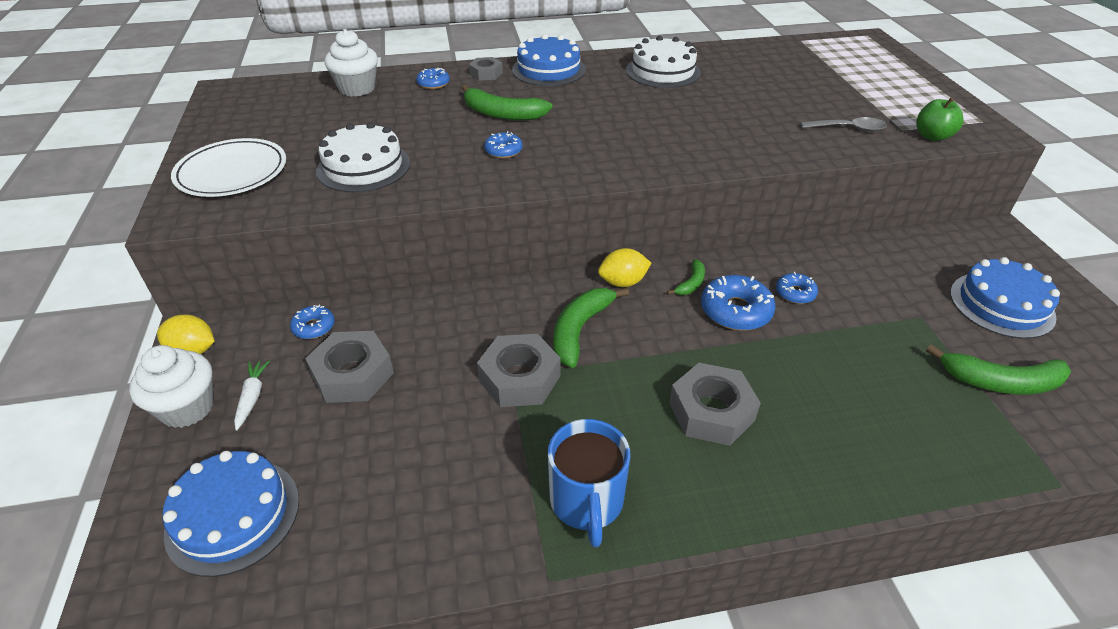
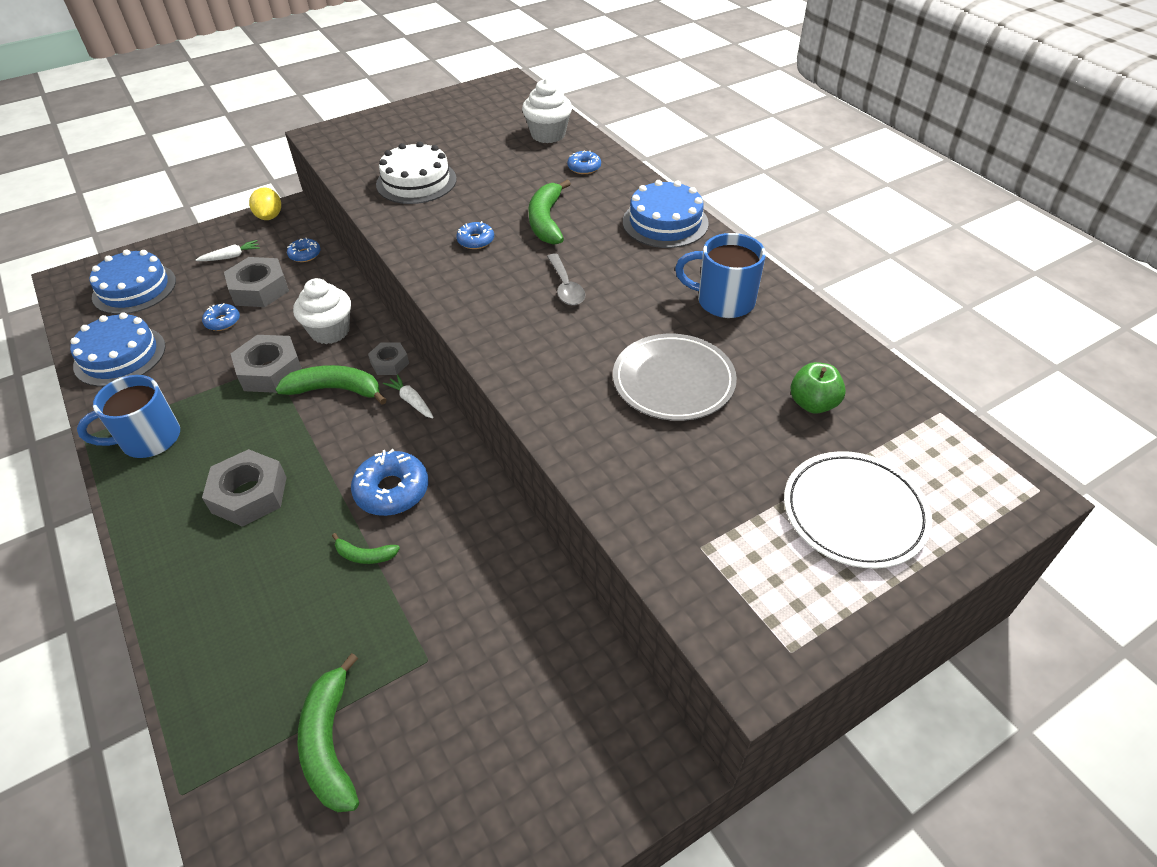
camera: 70 degrees right, 5 degrees up
white cupcake [129,345,214,428] -> white cupcake moved to [293,278,351,344]
white plate [171,138,286,197] -> white plate moved to [784,451,932,569]
grey nut [469,57,503,81] -> grey nut moved to [368,342,409,375]
yellow lemon [598,248,651,287] -> white carrot [383,374,434,418]
white cake [626,36,701,88] -> blue mug [675,233,766,318]
green banana [667,259,705,295] -> green banana moved to [332,533,400,564]
blue donut [776,272,818,304] -> blue donut moved to [202,303,240,331]
grey spoon [800,117,887,132] -> grey spoon moved to [547,253,585,306]
green apple [916,97,963,141] -> green apple moved to [790,362,846,414]
blue cake [950,257,1060,339] -> blue cake moved to [70,312,166,387]
none -> grey plate [613,334,737,421]

